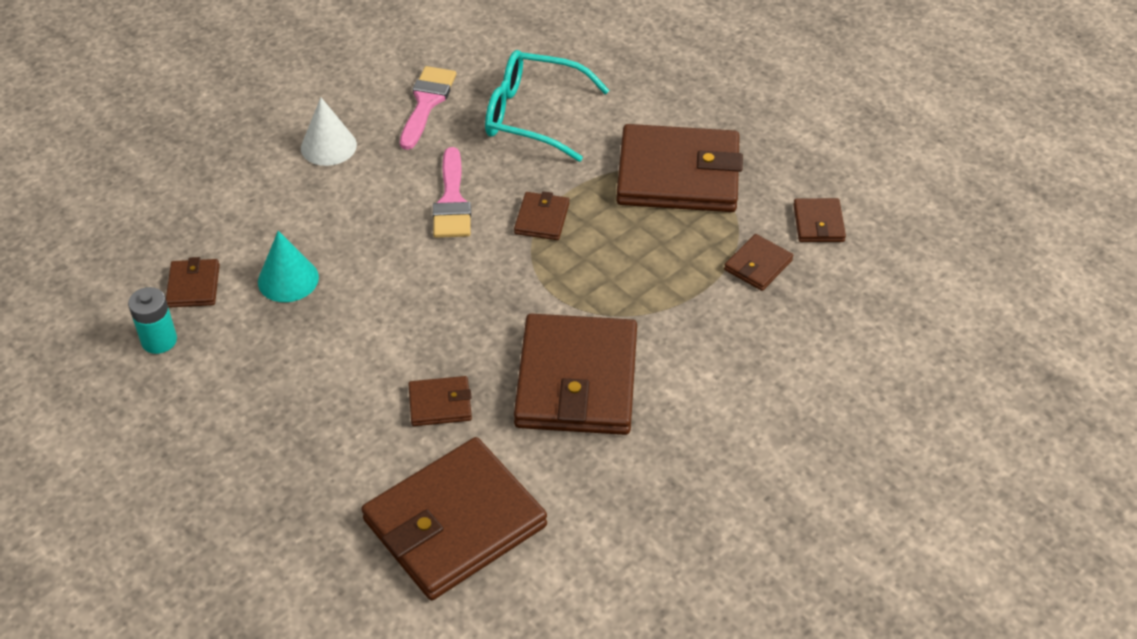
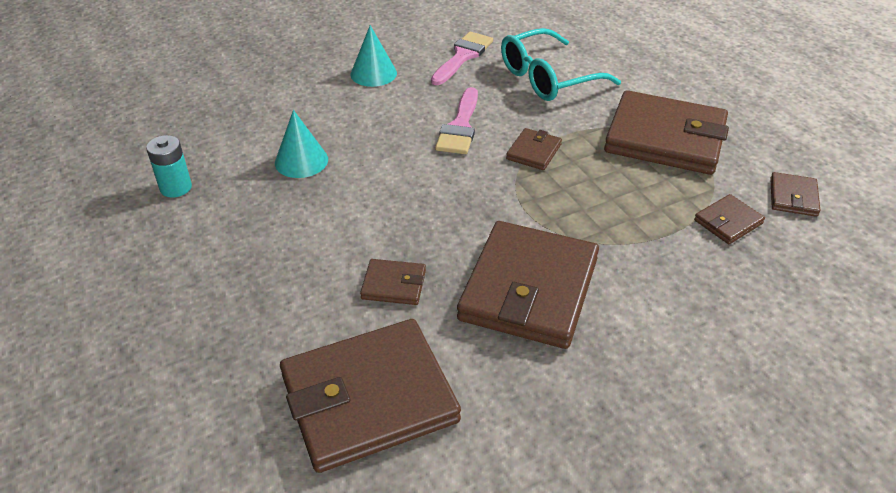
camera: 15 degrees right, 5 degrees down
brown wallet [166,257,220,307] -> none
white cone [301,97,357,166] -> turquoise cone [351,25,397,87]
turquoise glasses [485,50,610,162] -> turquoise glasses turned 60 degrees counterclockwise [501,28,621,101]

